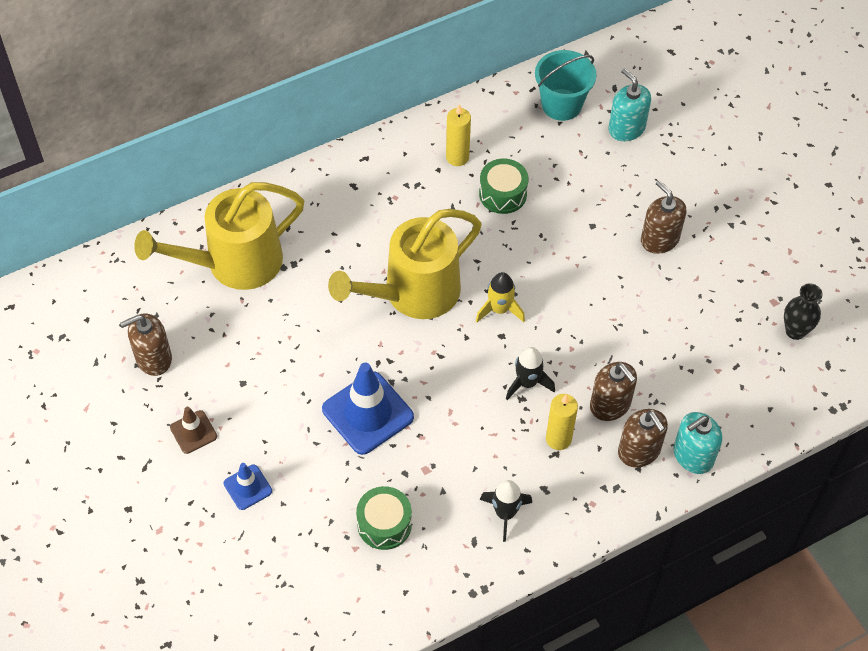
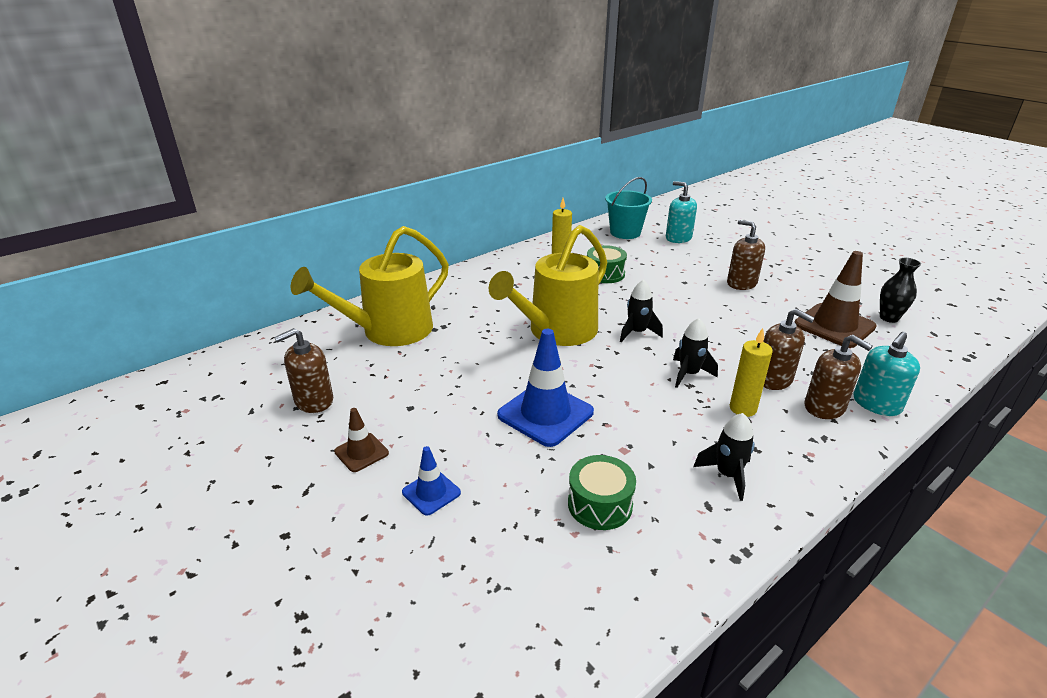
camera: 10 degrees left, 25 degrees down
yellow rocket [476,272,525,322] -> black rocket [620,280,663,342]
none -> brown traffic cone [794,251,877,348]

